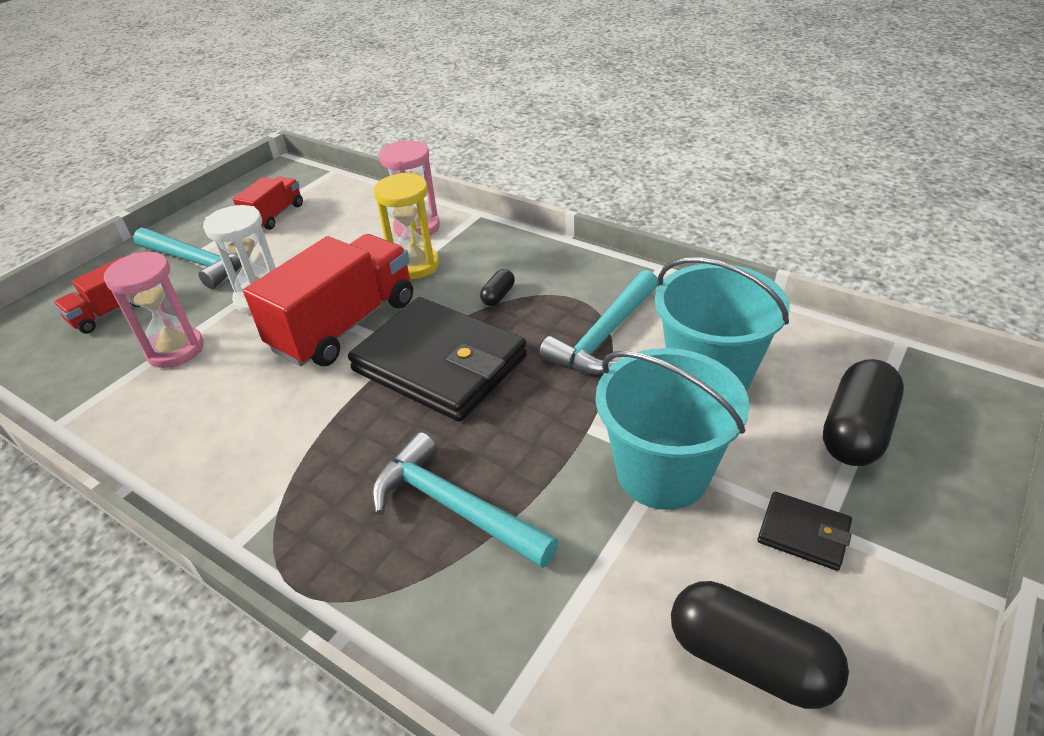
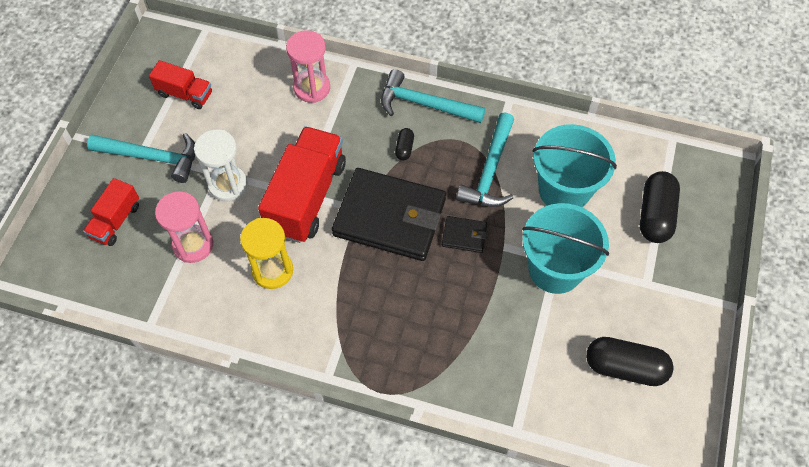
camera: 20 degrees left, 20 degrees up
red truck [233,176,303,230] -> red truck turned 105 degrees clockwise [149,60,212,109]
turquoise hammer [372,432,559,568] -> turquoise hammer moved to [381,69,485,123]
yellow hourglass [374,173,439,279] -> yellow hourglass moved to [240,218,293,289]
black wallet [758,492,852,571] -> black wallet moved to [442,216,487,253]

